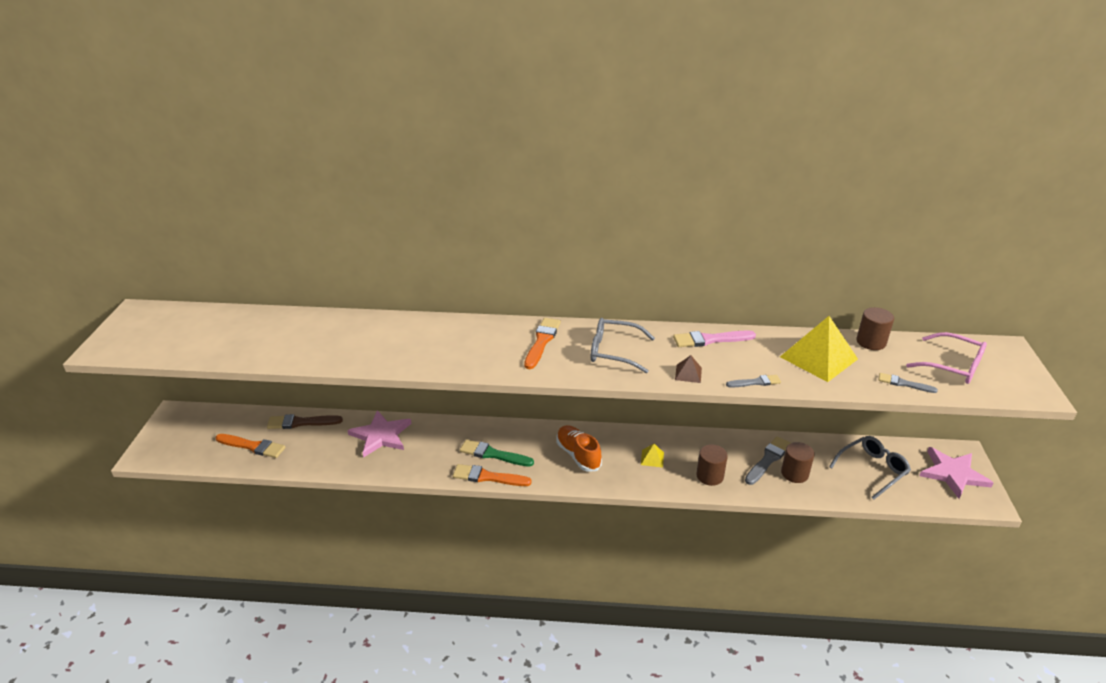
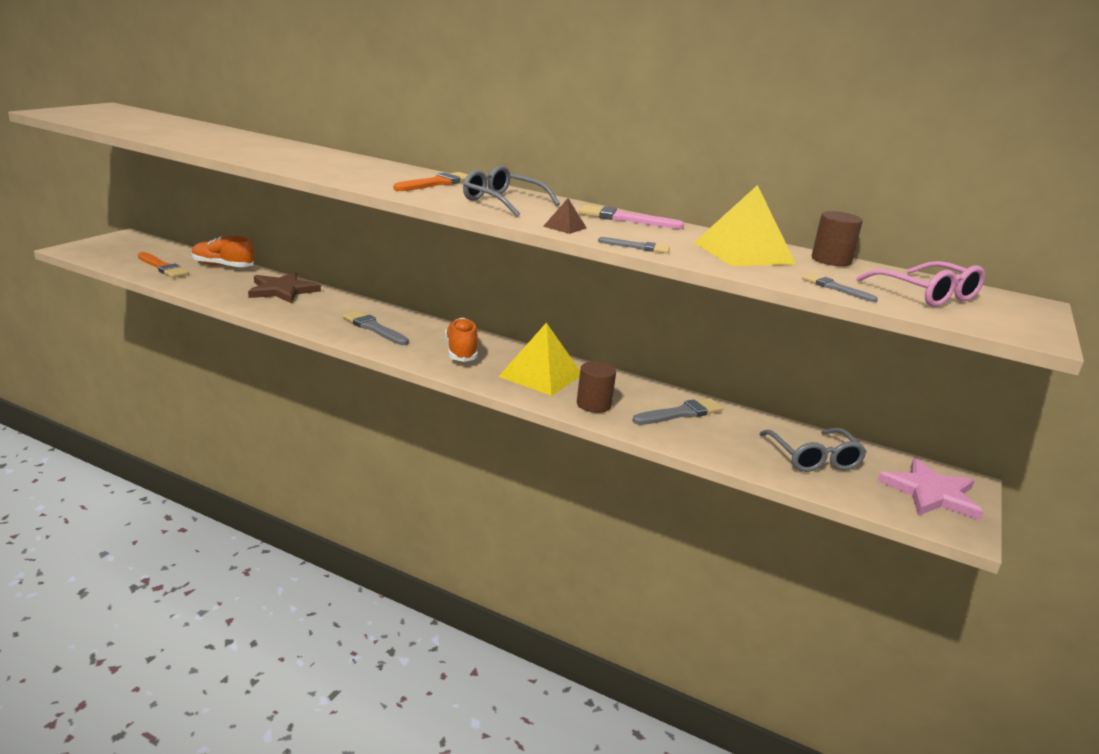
camera: 20 degrees right, 10 degrees down
brown brush [267,414,343,429] -> orange shoe [192,236,254,267]
pink star [347,410,412,458] -> brown star [248,272,321,304]
orange brush [453,464,532,486] -> none
green brush [460,439,534,467] -> grey brush [343,311,409,345]
yellow pyramid [641,444,664,468] -> yellow pyramid [498,323,580,396], size x2.23
brown cylinder [781,442,815,483] -> none
grey glasses [829,436,911,500] -> grey glasses turned 90 degrees clockwise [759,428,867,472]

